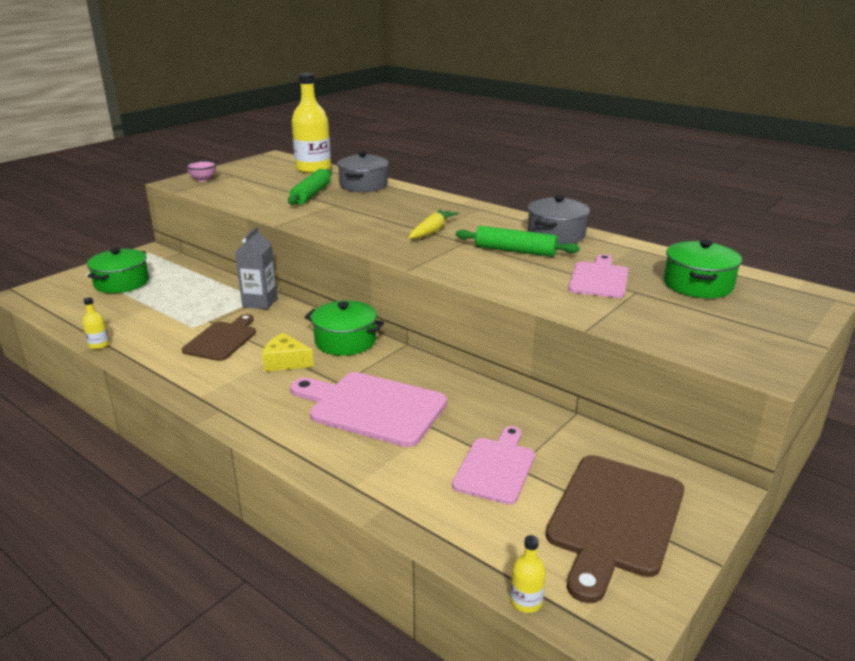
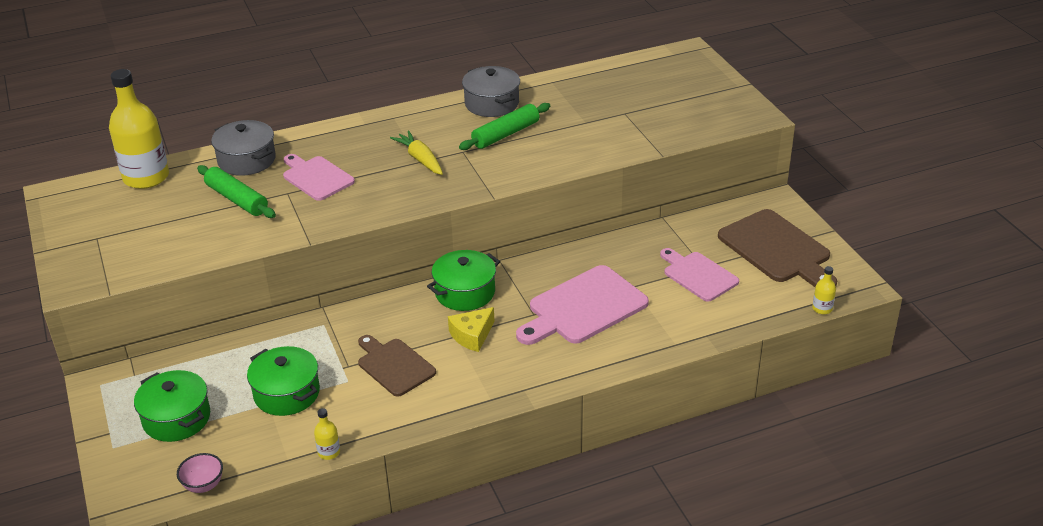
camera: 60 degrees left, 10 degrees up
pink bowl [186,161,217,182] -> pink bowl moved to [177,453,223,493]
grey carton [235,226,278,309] -> none
pink cutting board [568,254,629,298] -> pink cutting board moved to [283,154,355,201]
green pot [664,240,742,298] -> green pot moved to [247,346,320,416]

